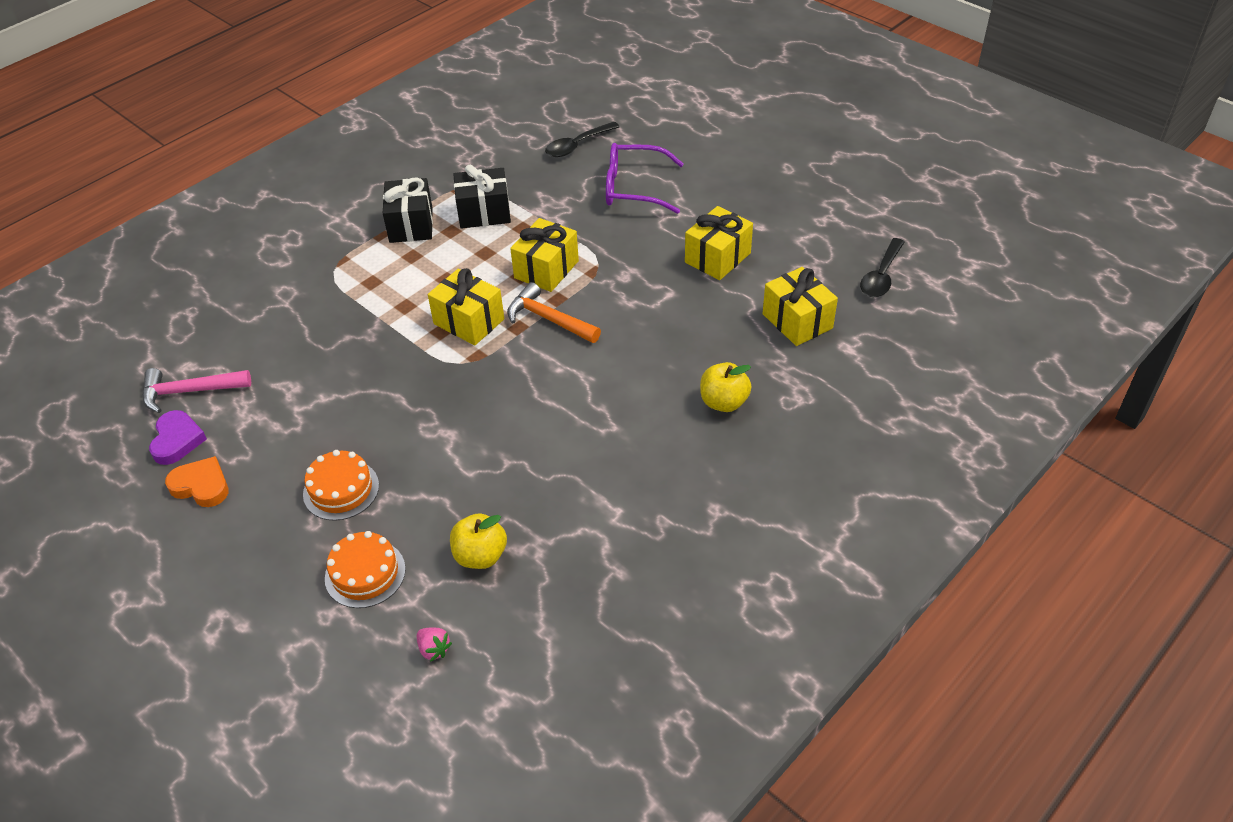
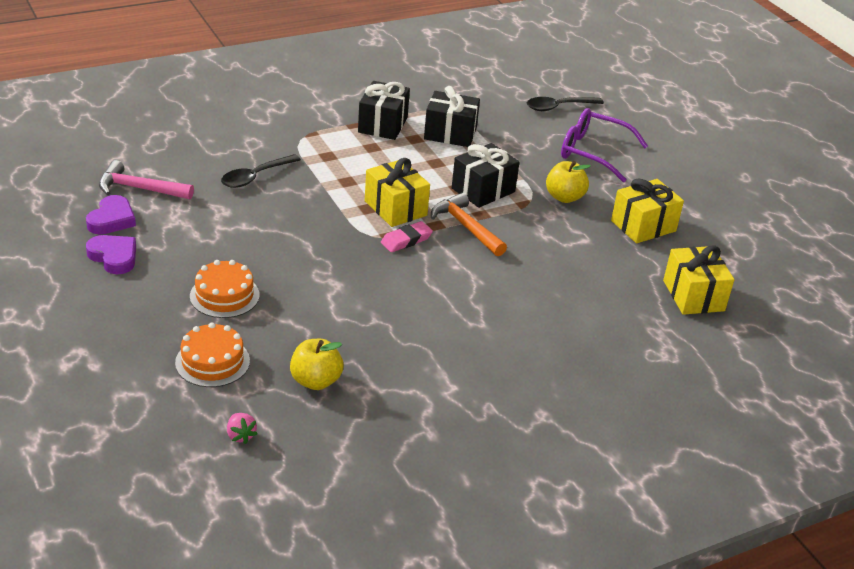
camera: 15 degrees right, 10 degrees down
orange heart [165,456,228,507] -> purple heart [86,235,136,274]
yellow gift [510,218,579,292] -> black gift [452,143,519,208]
yellow apple [700,362,751,412] -> yellow apple moved to [546,161,591,203]
black spoon [860,238,905,297] -> black spoon moved to [221,154,301,188]
none -> pink eraser [381,221,433,252]

